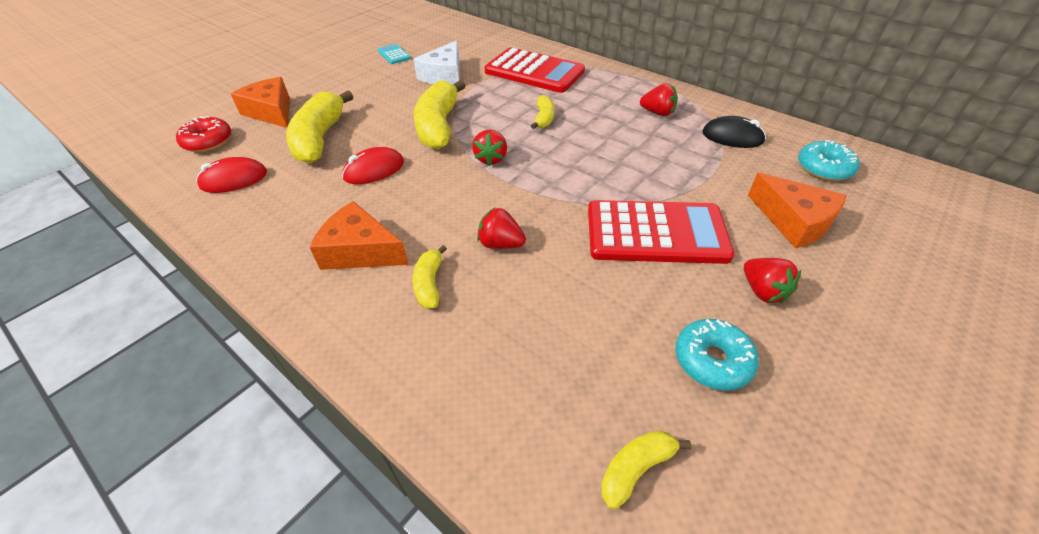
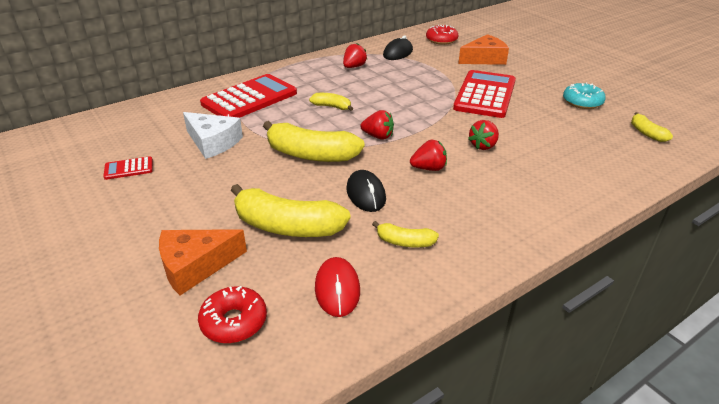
camera: 75 degrees left, 10 degrees down
orange cheese [310,201,409,270] -> none
red mouse [342,147,404,184] -> black mouse [346,170,386,212]
turquoise calculator [378,44,411,64] -> red calculator [103,156,153,180]
yellow banana [413,245,447,308] -> yellow banana moved to [372,221,439,247]
red strawberry [744,258,801,304] -> red strawberry moved to [410,140,447,171]
turquoise donut [798,140,860,181] -> red donut [426,25,458,45]

